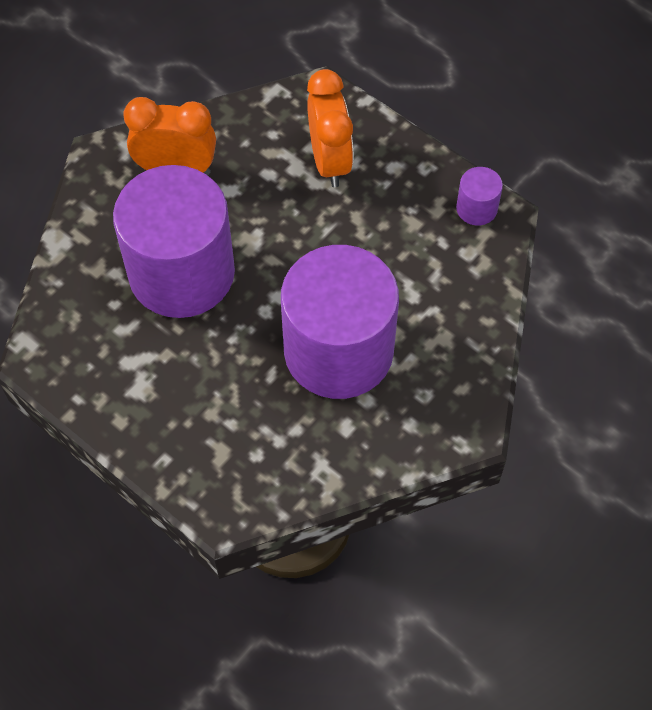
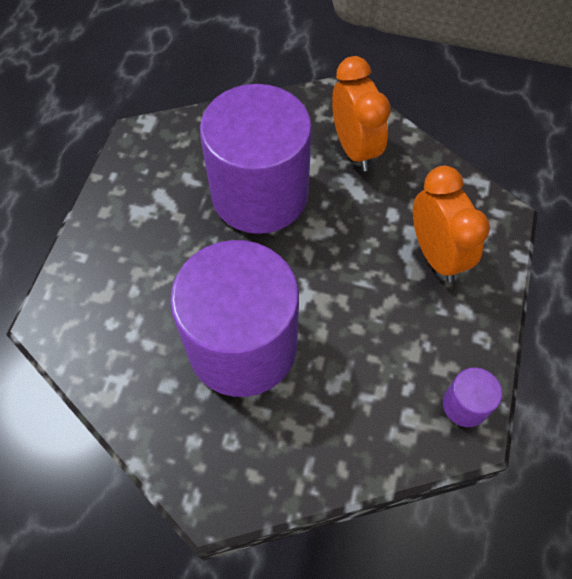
camera: 65 degrees right, 0 degrees up
orange clock [307,69,353,187] -> orange clock turned 75 degrees counterclockwise [413,166,490,282]

